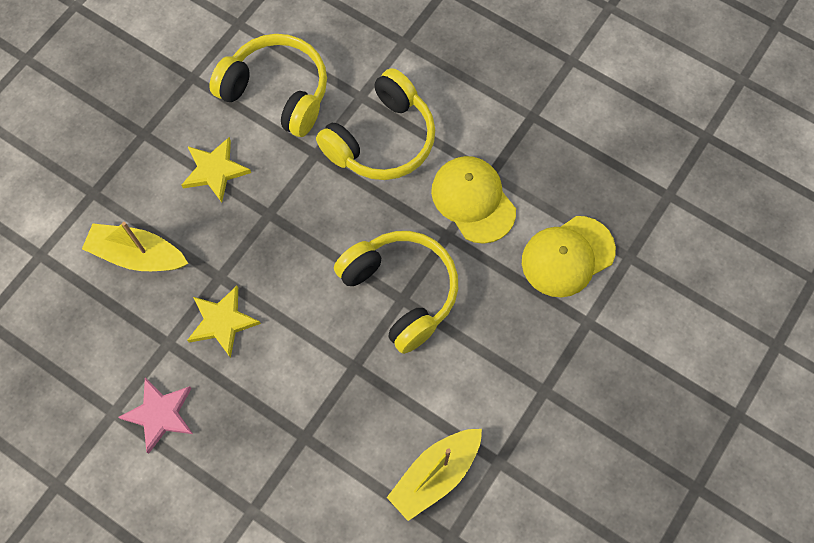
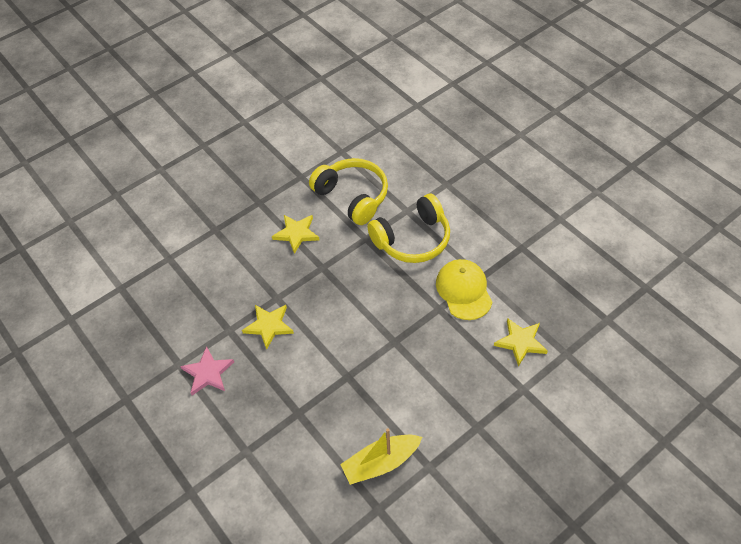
camera: 20 degrees right, 15 degrees down
yellow boat [82,222,188,271] -> none
yellow headphones [334,231,458,354] -> none
yellow cap [522,216,616,297] -> yellow star [494,318,548,367]

